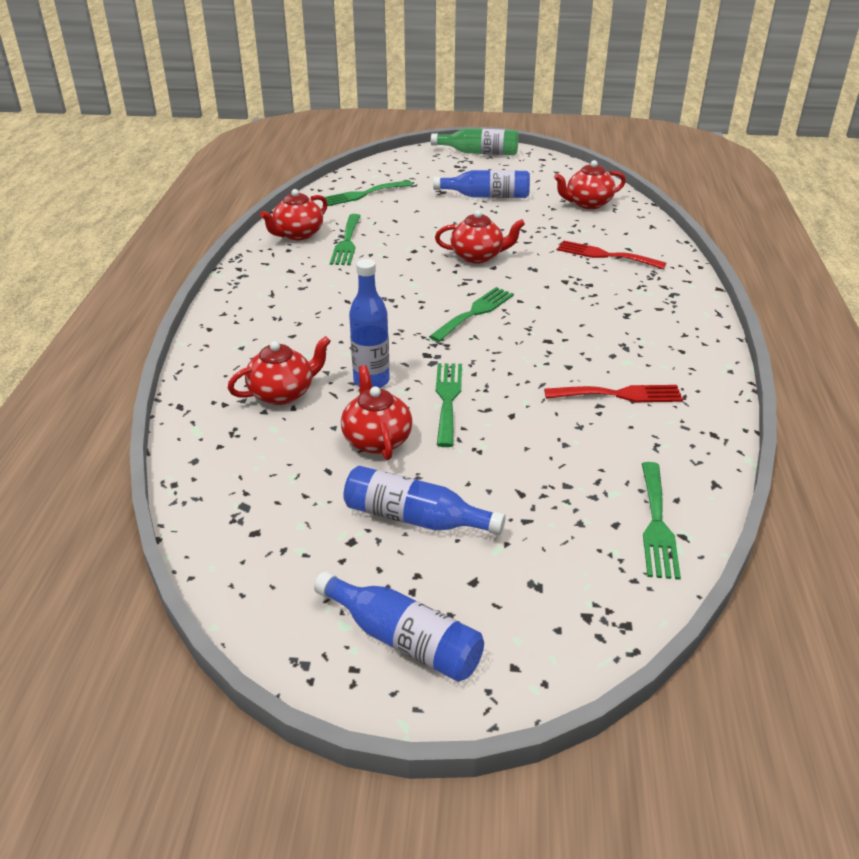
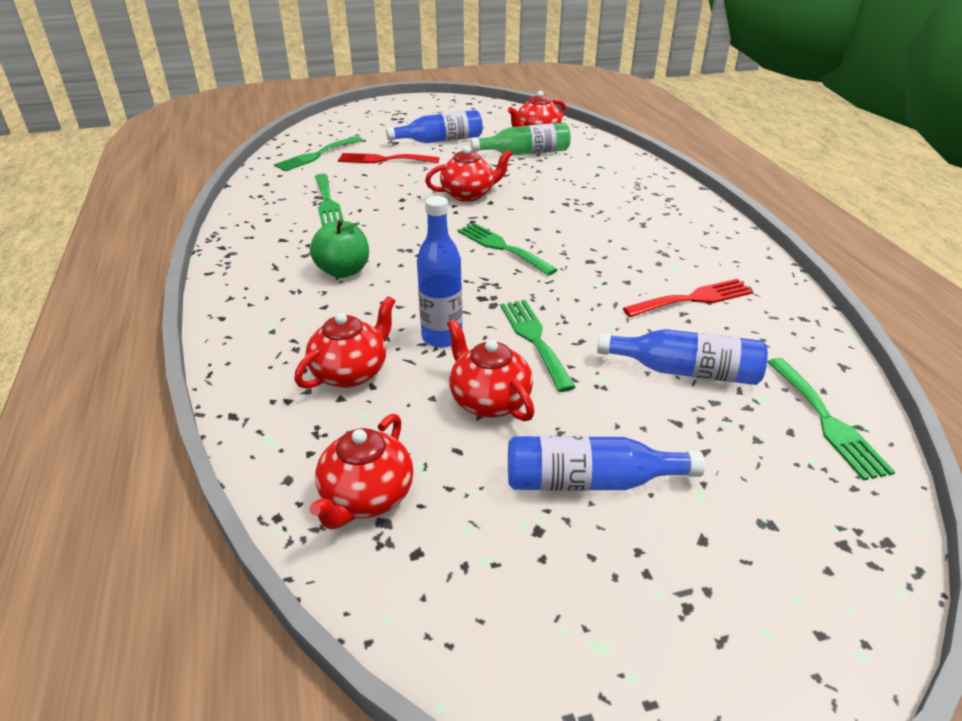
camera: 20 degrees left, 0 degrees up
red teapot [260,189,328,240] -> red teapot moved to [309,414,414,530]
blue bottle [314,571,484,682] -> blue bottle moved to [597,329,768,385]
green fork [429,287,514,342] -> green fork turned 60 degrees counterclockwise [457,223,558,276]
green bottle [431,128,519,155] -> green bottle moved to [470,123,571,155]
red fork [557,241,666,269] -> red fork moved to [338,153,440,163]
none -> green apple [310,219,369,278]

